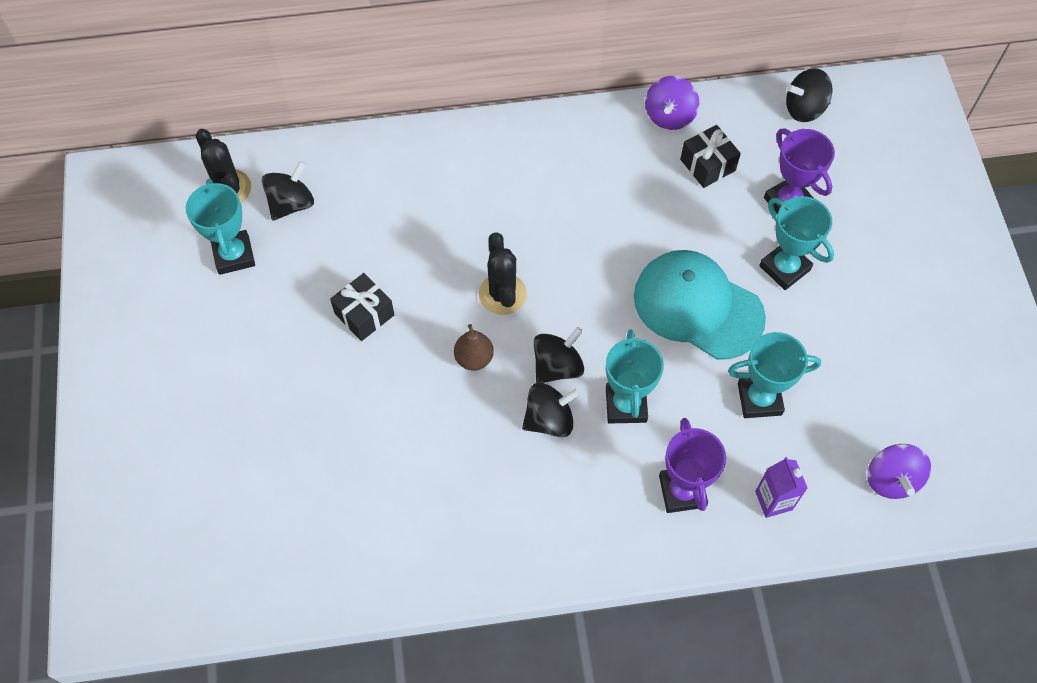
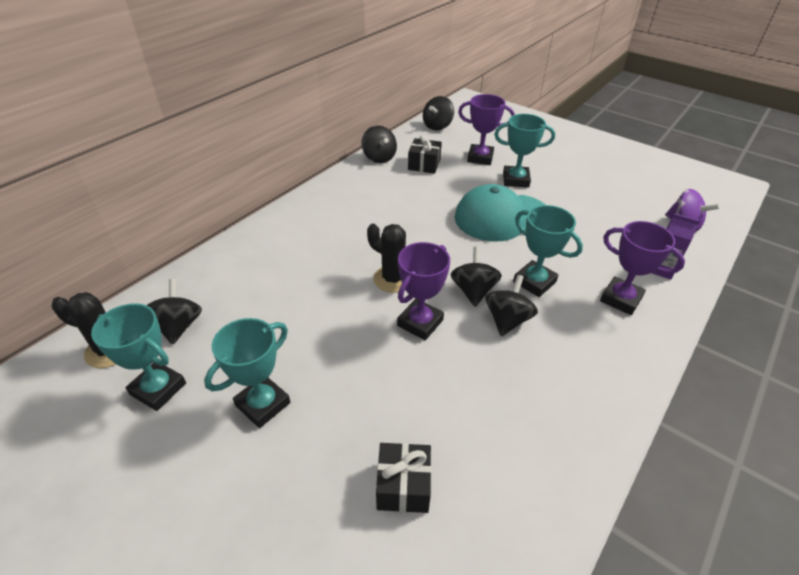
camera: 45 degrees left, 20 degrees down
black gift [330,273,394,341] -> black gift moved to [376,443,431,513]
brown pear [454,324,494,371] -> purple trophy [397,242,450,340]
purple spinning top [645,76,699,130] -> black spinning top [362,125,397,163]
turquoise trophy [728,332,821,418] -> turquoise trophy moved to [204,318,290,428]

